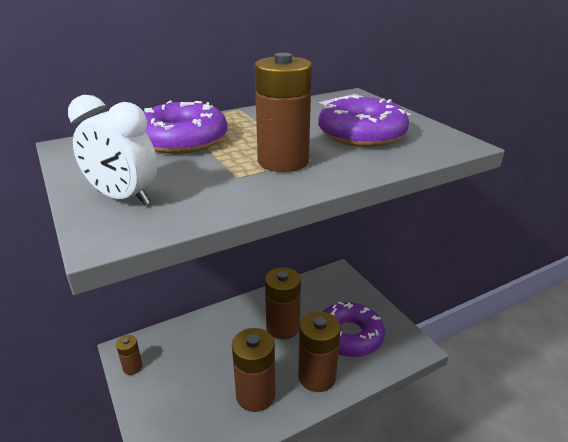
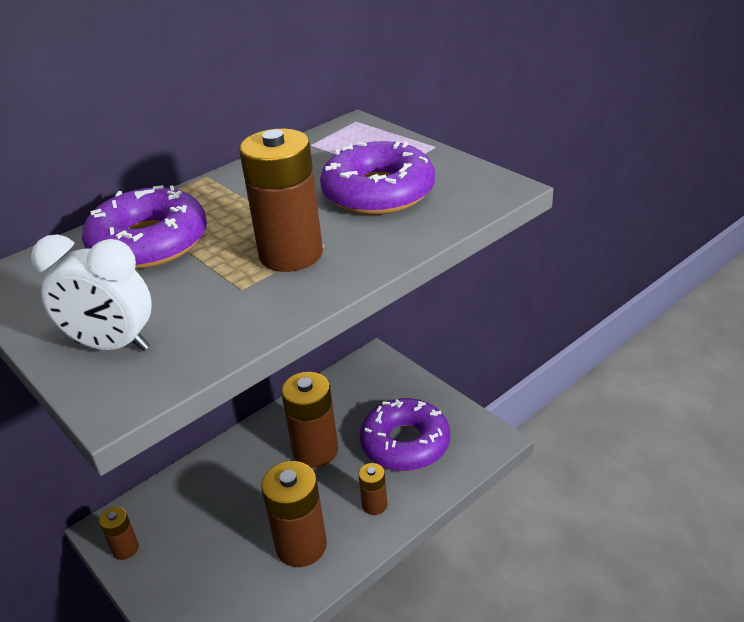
camera: 10 degrees left, 5 degrees up
brown battery [298,311,341,392] -> brown battery [358,463,387,515], size x0.52

